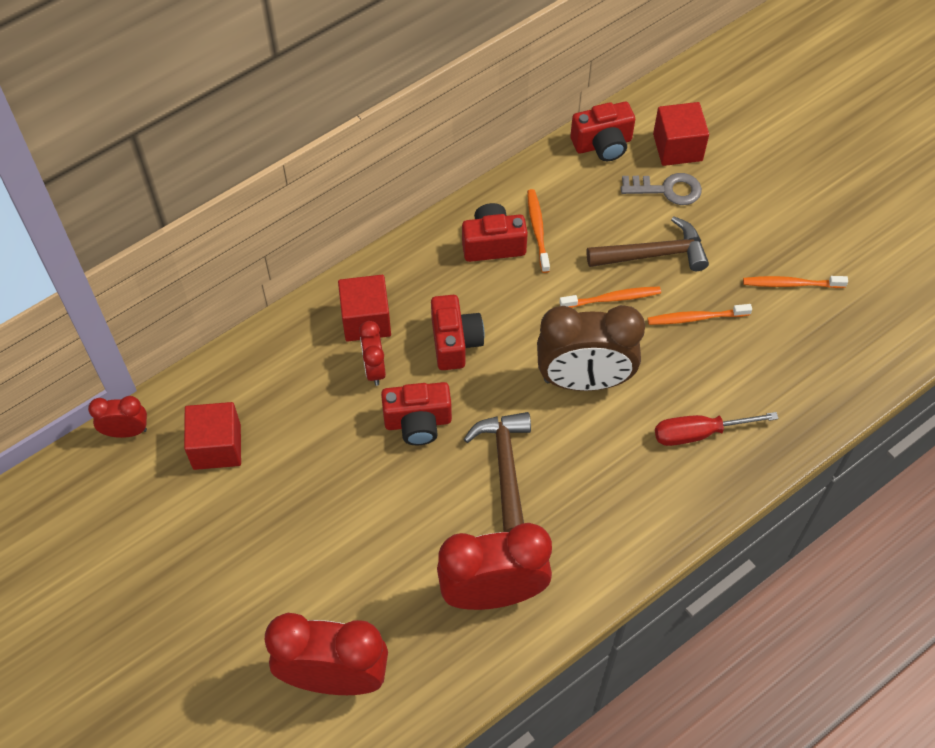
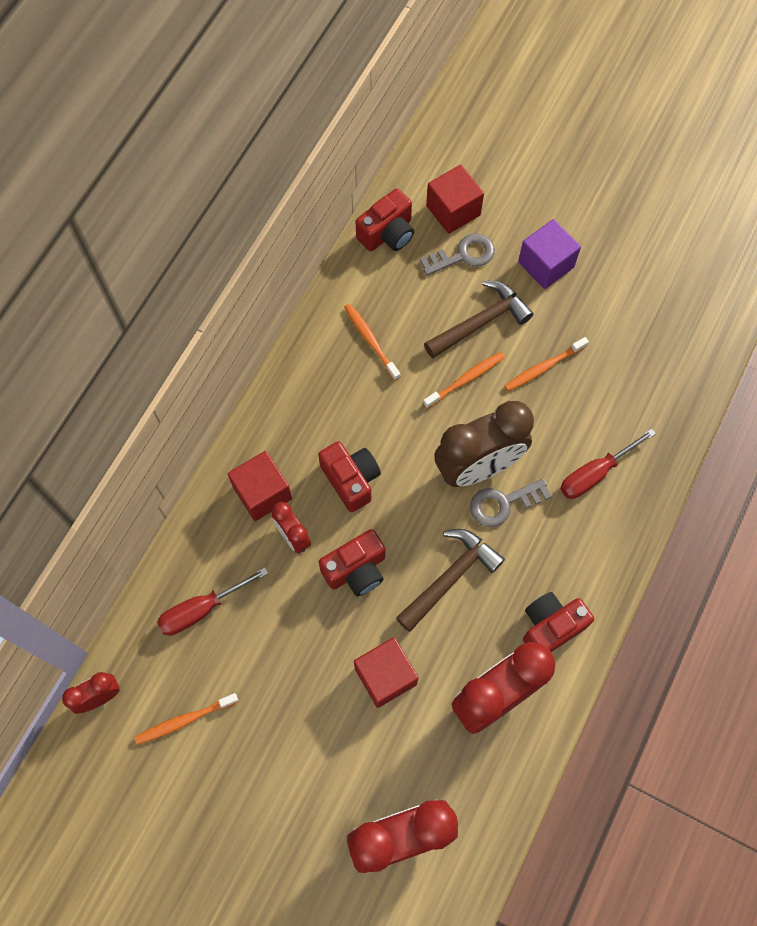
camera: 25 degrees left, 10 degrees up
red cube [184,402,241,470] -> red cube moved to [354,637,419,708]
red camera [462,203,528,262] -> red camera moved to [523,592,594,652]
brown hammer [464,412,531,532] -> brown hammer turned 75 degrees clockwise [396,529,505,632]
orange toothbrush [743,276,848,288] -> orange toothbrush moved to [134,693,238,745]
none -> red screwdriver [157,567,269,635]
none -> grey key [470,479,551,527]
none -> purple cube [518,219,581,289]

